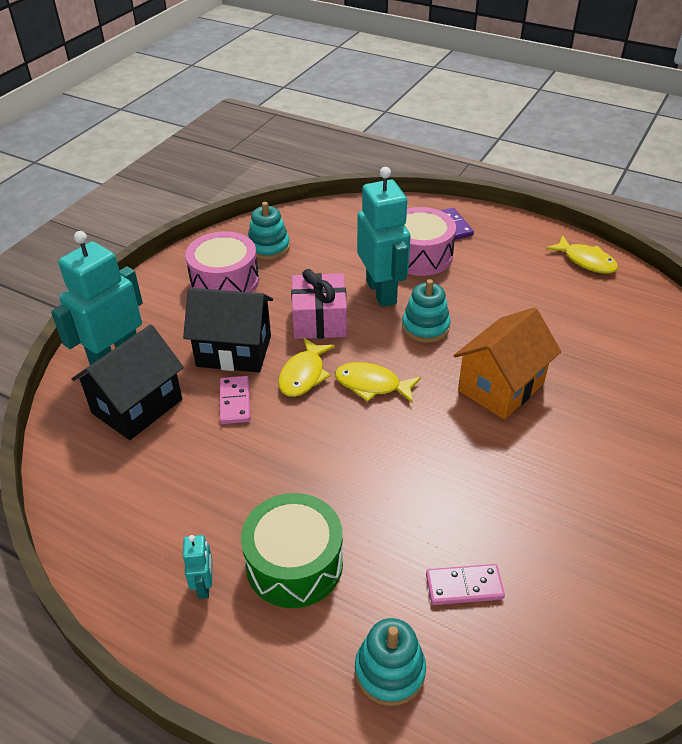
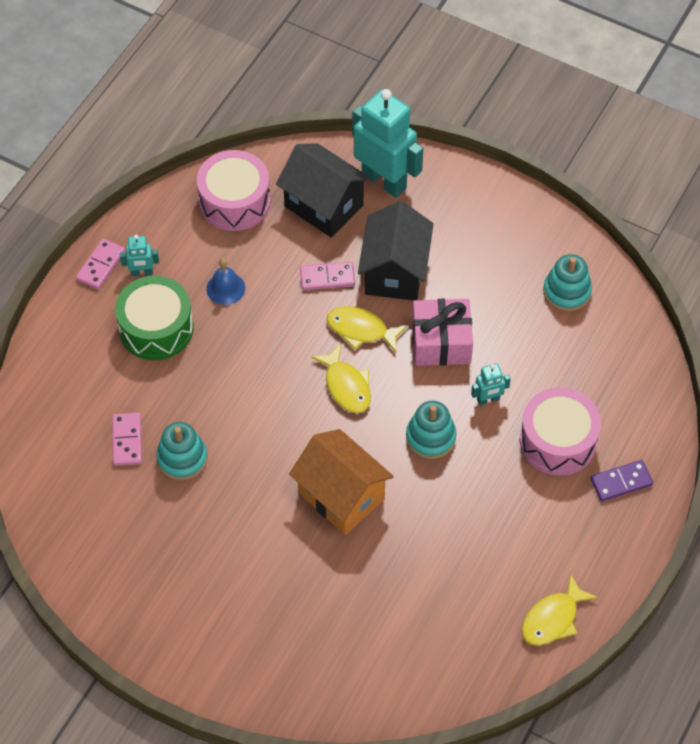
camera: 90 degrees right, 15 degrees up
pink drum [185,231,259,293] -> pink drum moved to [197,150,270,231]
yellow fish [335,362,421,403] -> yellow fish turned 135 degrees clockwise [311,344,371,413]
turquoise stacking toy [355,618,426,706] -> turquoise stacking toy moved to [156,422,207,480]
turquoise robot [357,167,411,307] -> turquoise robot [471,363,511,405], size x0.44
none -> pink domino [76,239,125,289]
none -> blue bell [206,258,245,305]

